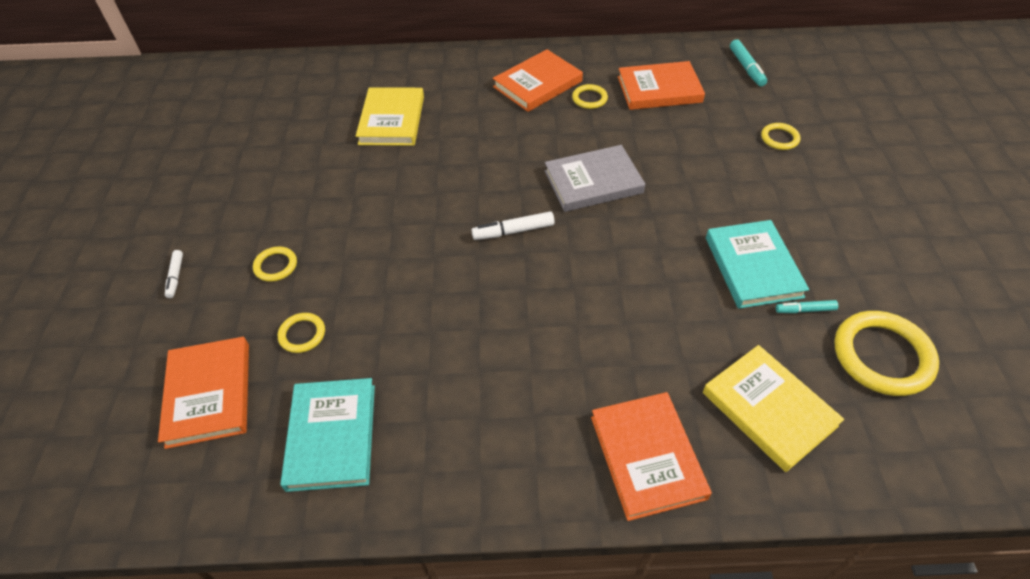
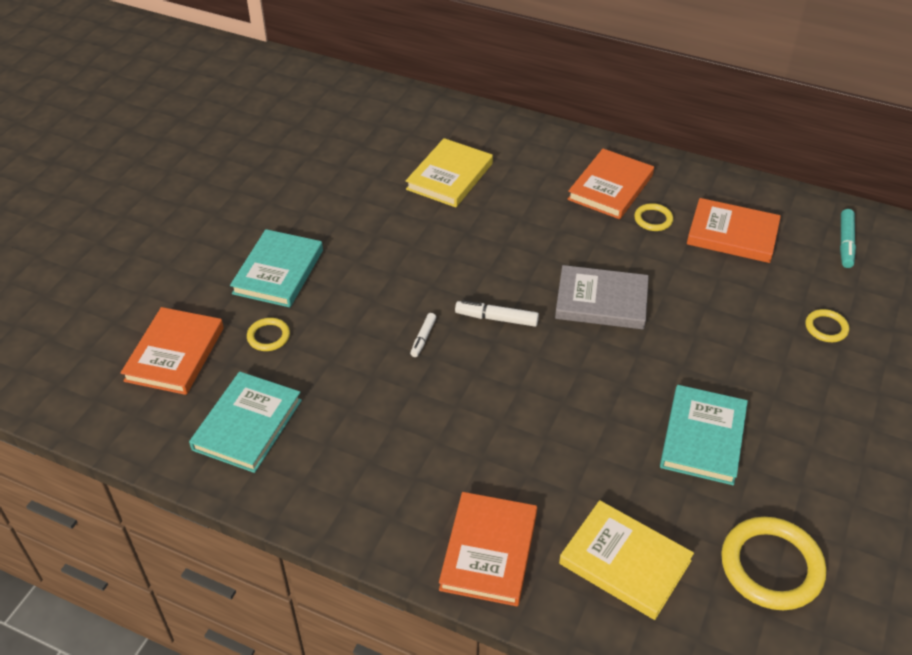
camera: 25 degrees right, 5 degrees down
white marker [165,250,183,298] -> white marker moved to [410,313,436,357]
yellow ring [253,246,297,282] -> turquoise book [230,229,323,308]
orange book [493,49,583,112] -> orange book turned 45 degrees counterclockwise [567,149,654,219]
yellow book [703,345,844,472] -> yellow book turned 45 degrees counterclockwise [559,500,694,620]
turquoise marker [776,300,838,313] -> none

